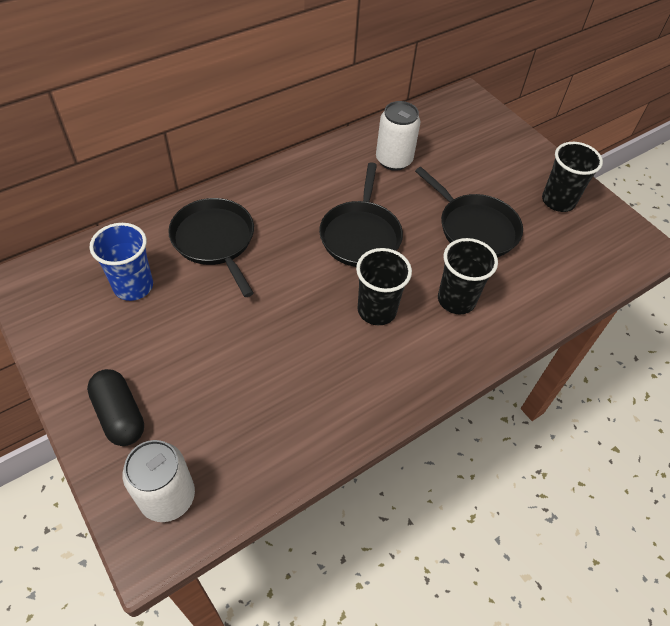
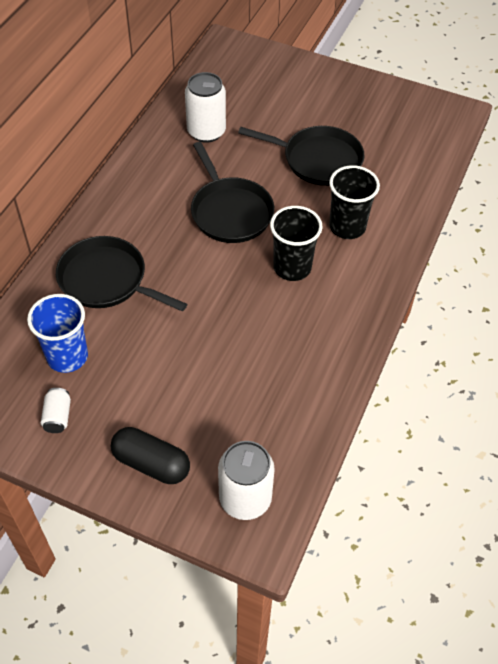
camera: 30 degrees left, 0 degrees up
black cup [542,142,603,212] -> none
none -> white can [41,388,71,433]

